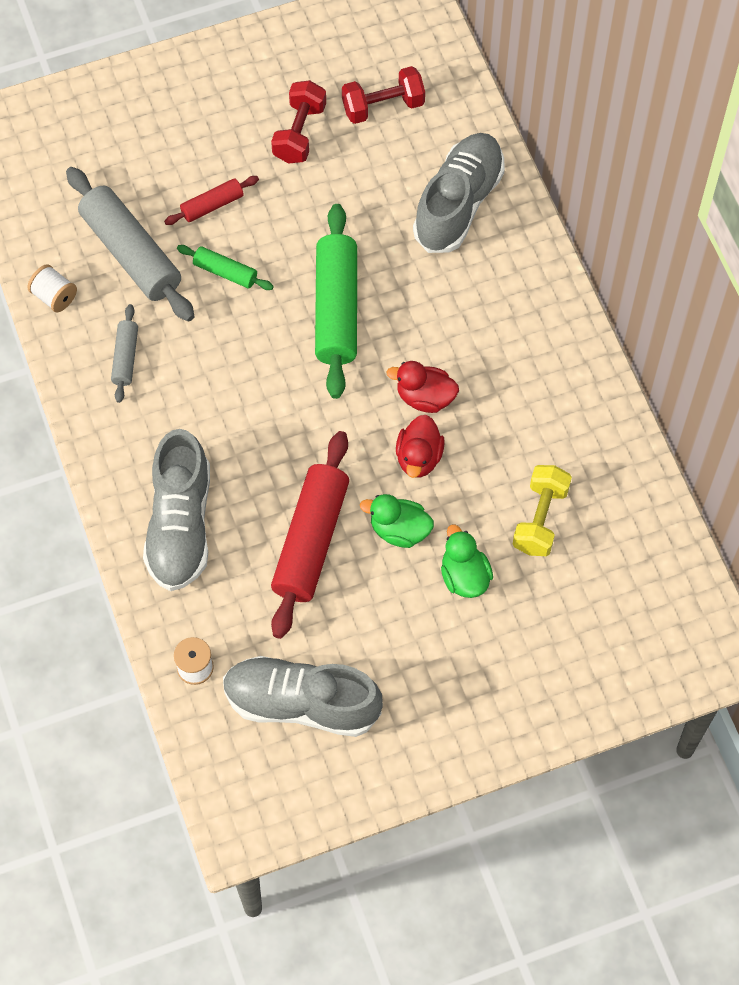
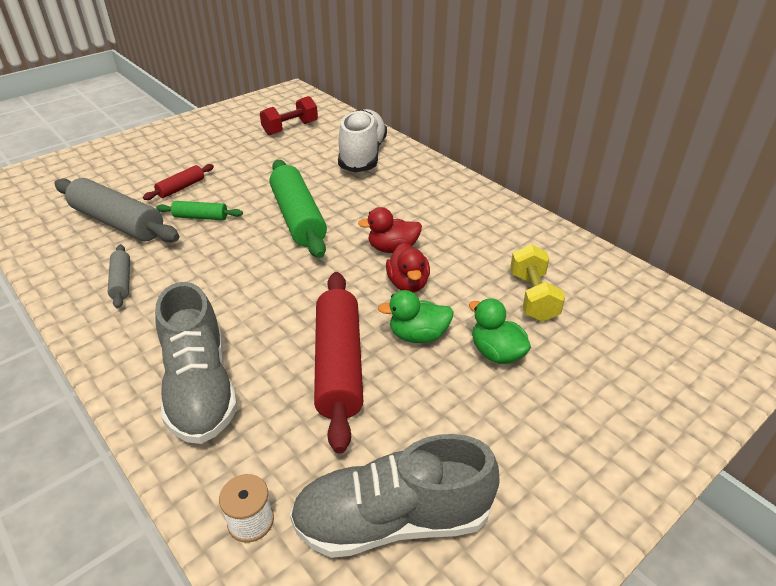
camera: 20 degrees left, 25 degrees down
white spool [27,264,77,312] -> none
red dumbbell [271,80,326,164] -> none
grey shoe [413,133,505,253] -> white shoe [338,109,387,173]

